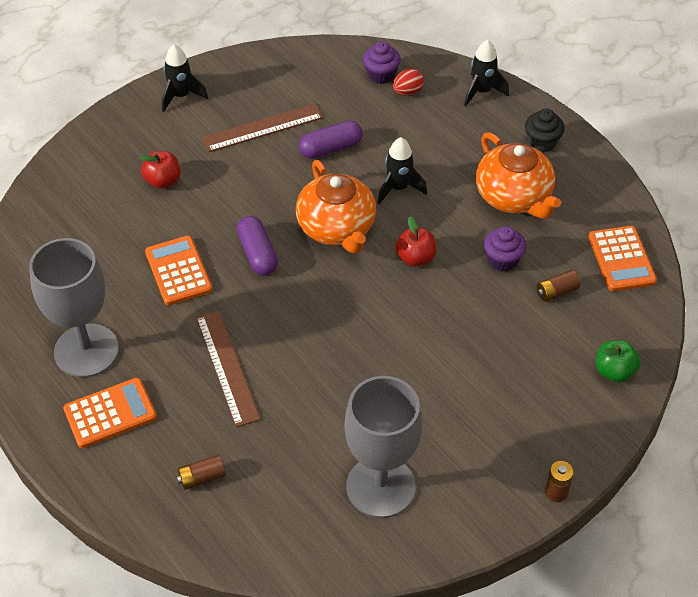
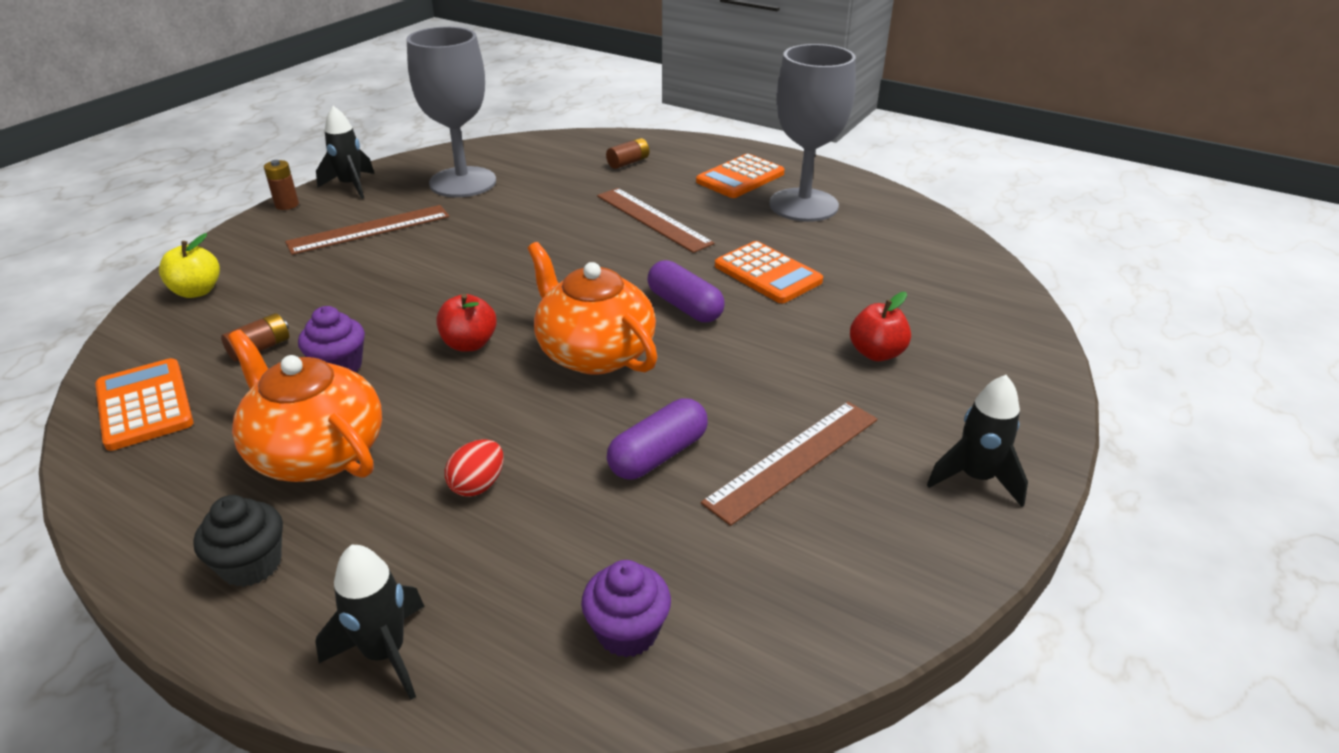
camera: 160 degrees right, 15 degrees down
black rocket [378,137,427,204] -> black rocket moved to [316,106,375,199]
red egg [393,69,424,95] -> red egg moved to [445,439,504,497]
green apple [596,340,640,382] -> yellow apple [159,233,220,298]
none -> brown ruler [285,205,449,255]

